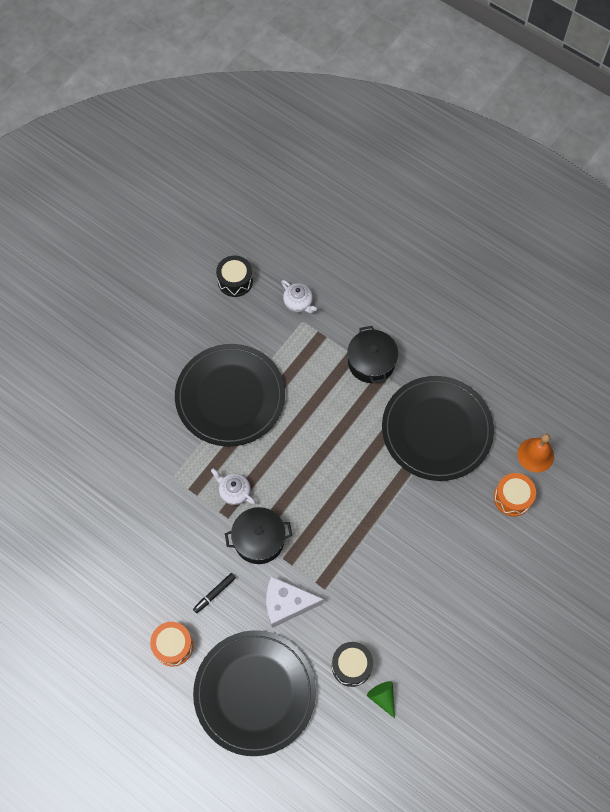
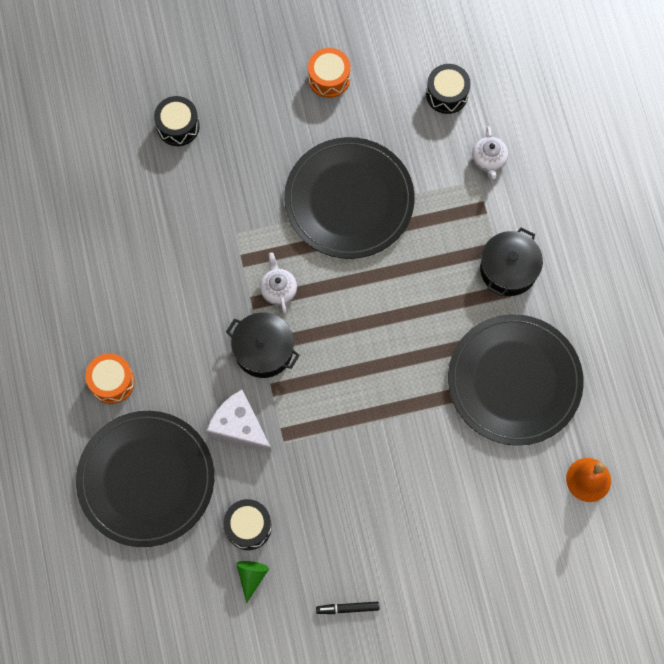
camera: 40 degrees right, 5 degrees up
black marker [193,573,236,613] -> black marker moved to [316,601,379,614]
orange drum [494,473,536,517] -> orange drum moved to [308,48,350,98]
none -> black drum [154,96,200,146]

